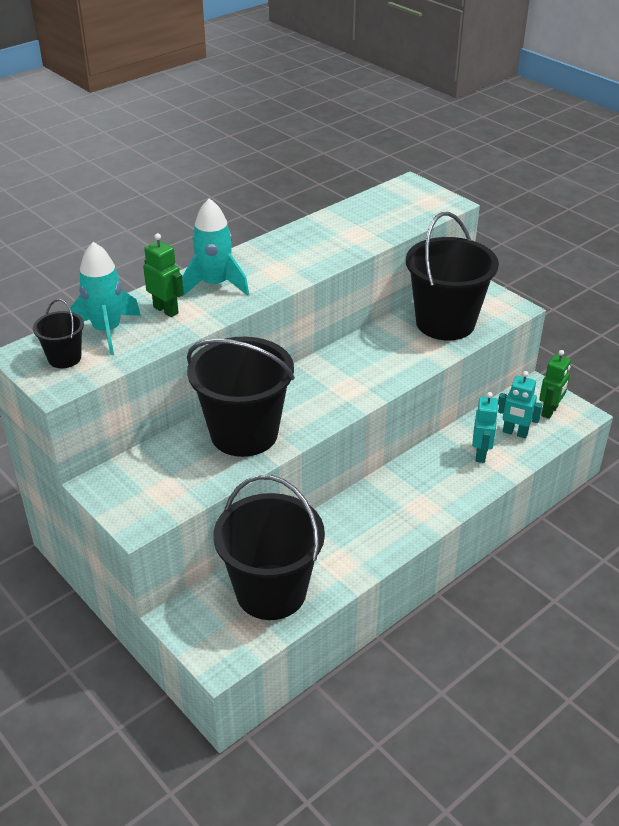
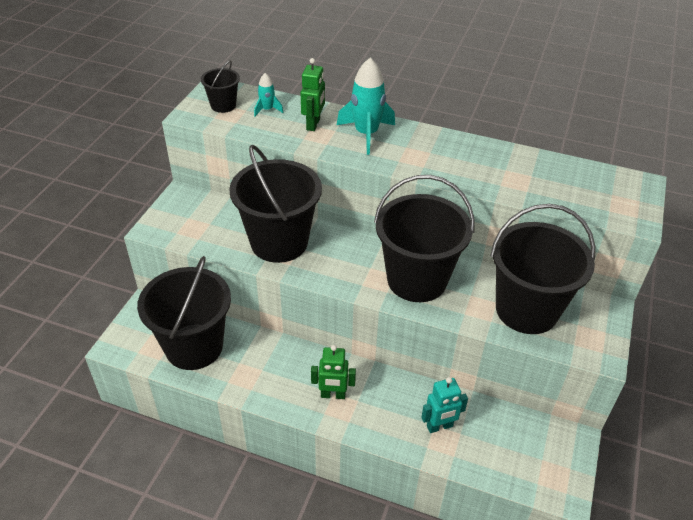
camera: 60 degrees right, 5 degrees up
turquoise rocket [70,242,141,355] -> turquoise rocket [254,73,284,116], size x0.51
turquoise robot [498,371,543,439] -> none
green robot [539,350,571,419] -> green robot moved to [311,345,356,399]
none -> black bucket [374,175,475,302]

